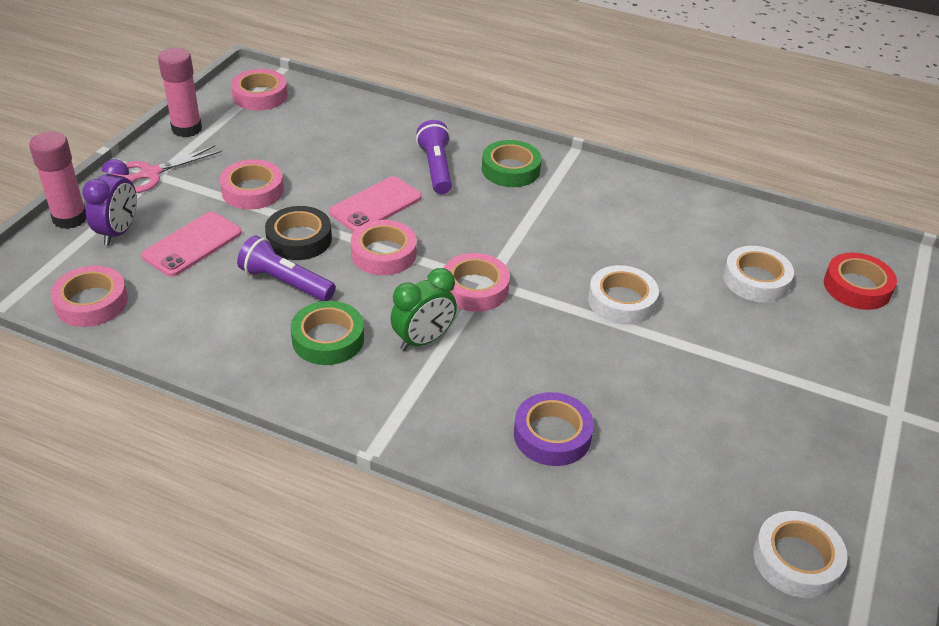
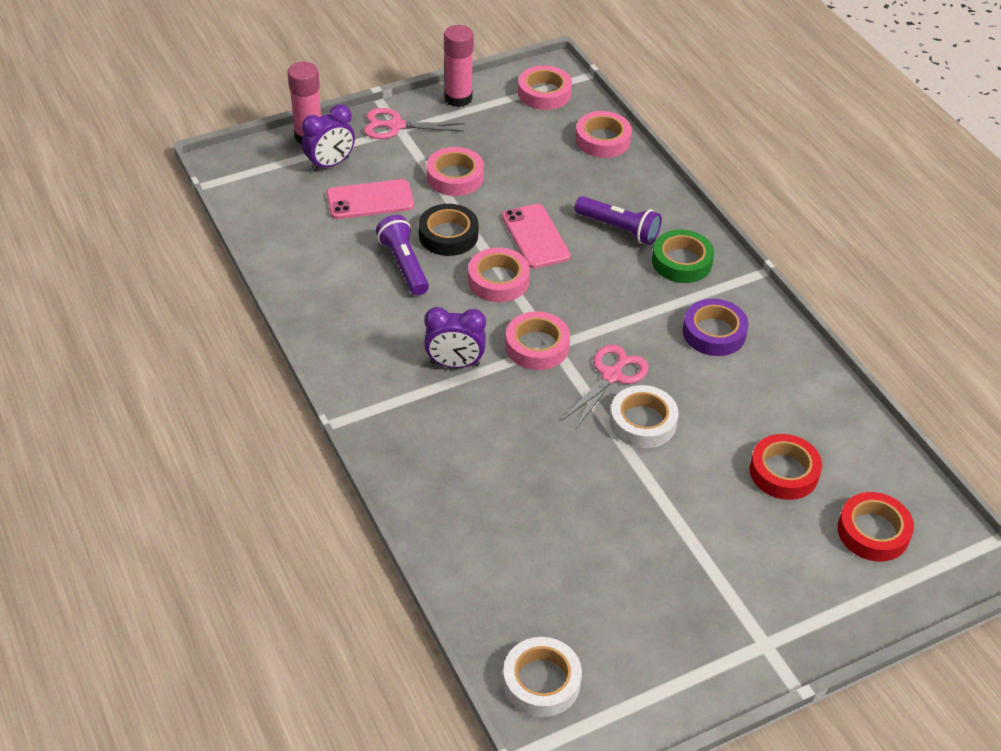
camera: 40 degrees right, 5 degrees up
pink tape [50,265,128,327] -> pink tape moved to [575,111,632,158]
green tape [291,301,364,365] -> none
pink phone [329,176,422,232] -> pink phone turned 75 degrees clockwise [502,204,570,268]
green clock [391,268,457,351] -> purple clock [424,307,486,368]
purple flashlight [416,120,452,194] -> purple flashlight turned 90 degrees clockwise [575,196,662,245]
purple tape [514,392,594,466] -> purple tape moved to [683,299,748,356]
white tape [723,246,794,302] -> red tape [750,434,822,500]
none -> pink scissors [562,344,649,428]

